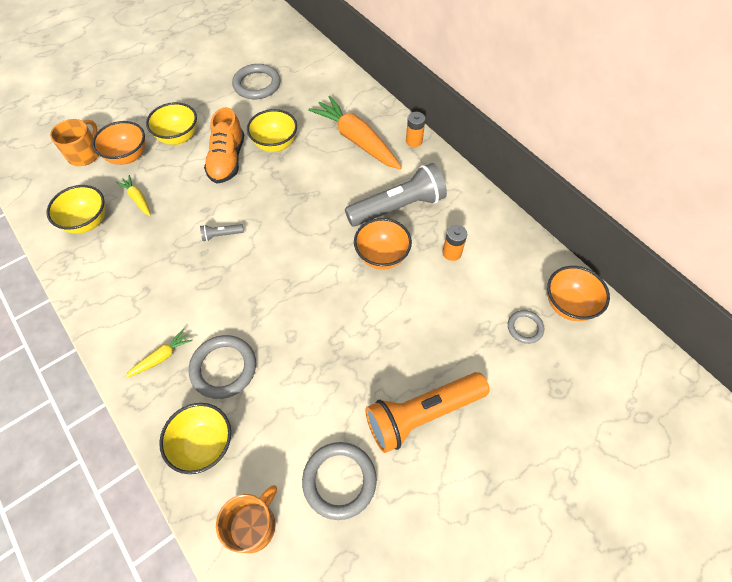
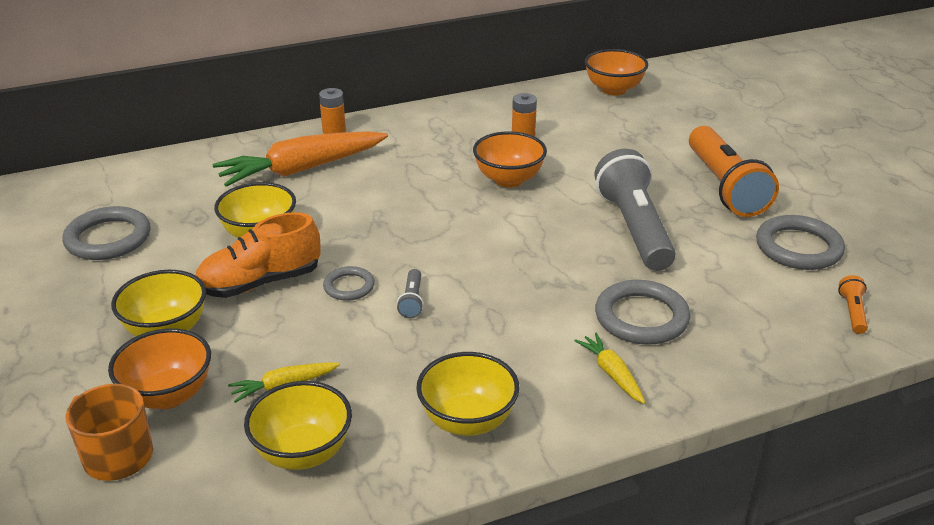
camera: 75 degrees left, 25 degrees down
yellow bowl [159,403,231,474] -> yellow bowl moved to [416,352,520,436]
orange shoe [204,107,244,183] -> orange shoe turned 135 degrees clockwise [196,212,320,298]
orange mug [216,485,277,553] -> orange flashlight [838,275,868,334]
grey flashlight [345,163,447,227] -> grey flashlight moved to [595,149,676,271]
grey ring [508,310,544,344] -> grey ring moved to [323,266,375,301]

